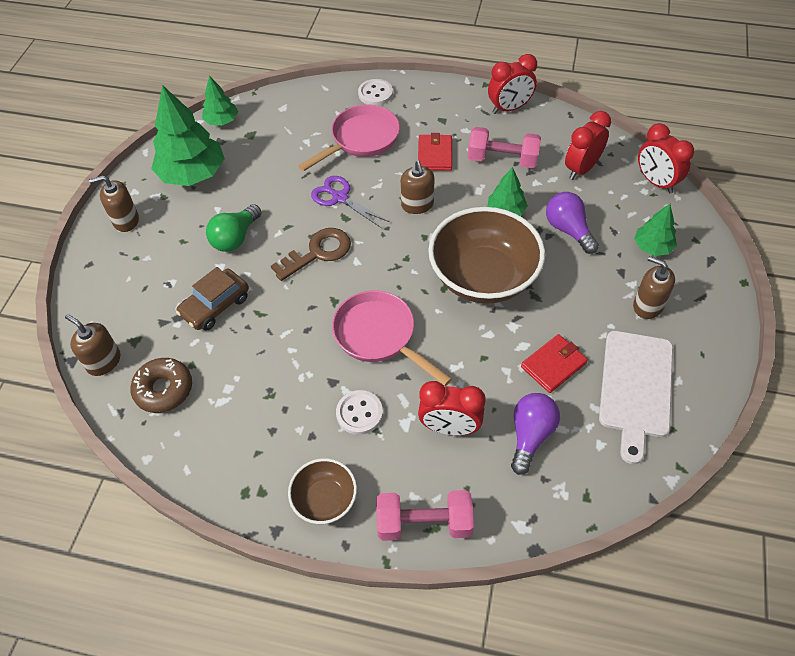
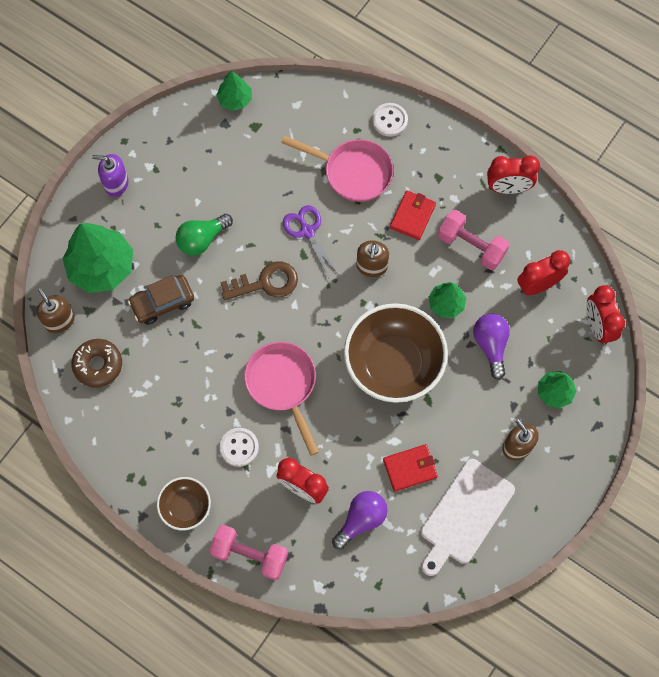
camera: 20 degrees right, 15 degrees up
brown soap dispenser [89,176,139,232] -> purple soap dispenser [92,154,129,197]
green tree [151,85,225,186] -> green tree moved to [62,223,133,293]
pink pan [298,104,400,171] -> pink pan turned 45 degrees clockwise [281,136,393,202]

